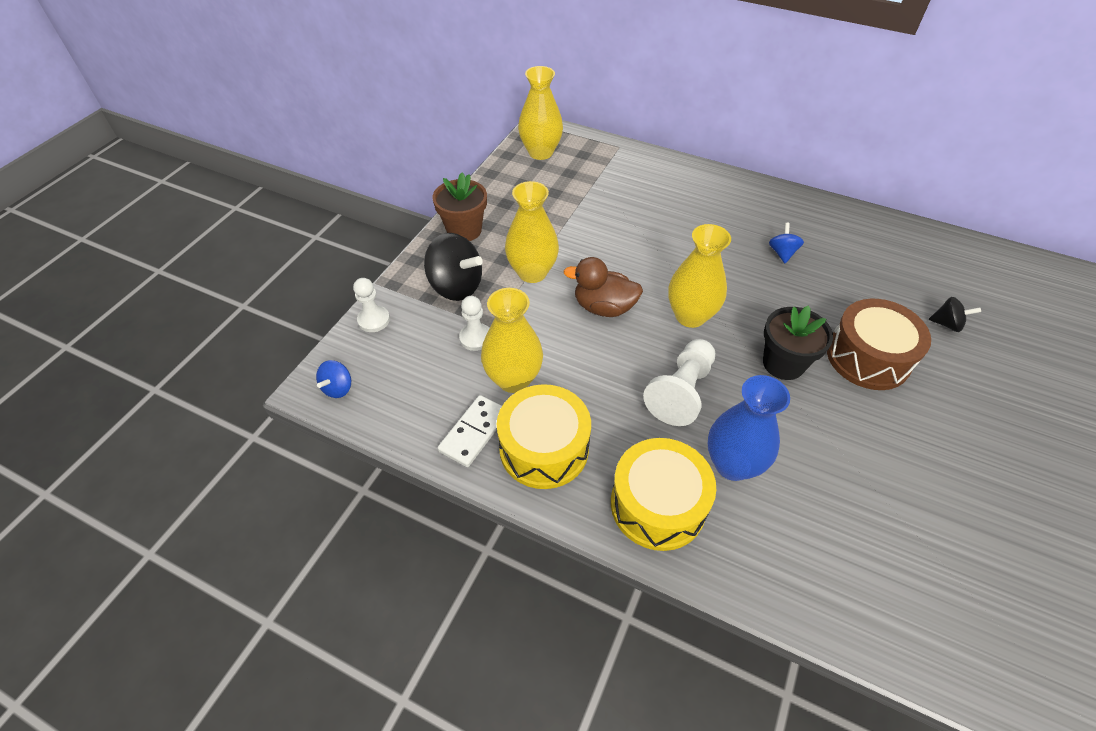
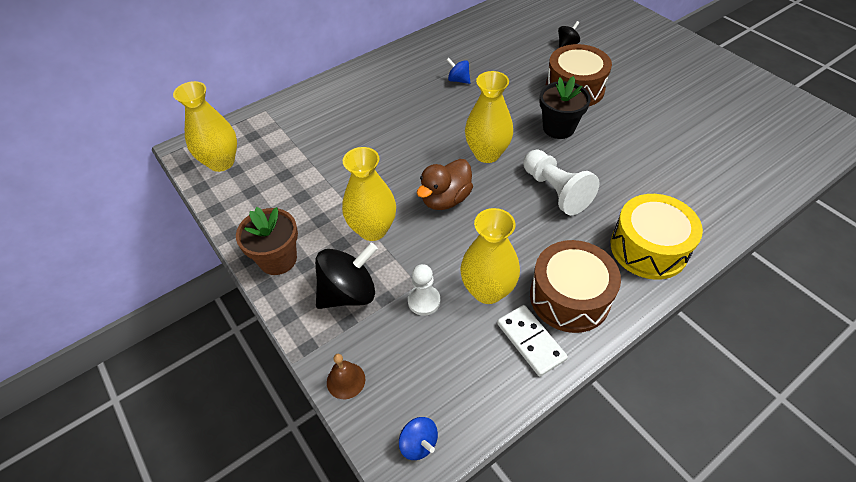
camera: 60 degrees left, 0 degrees up
white pawn [353,278,390,332] -> brown bell [327,354,365,399]
yellow drum [496,384,591,489] -> brown drum [530,240,621,333]
blue vase [708,375,790,481] -> none

